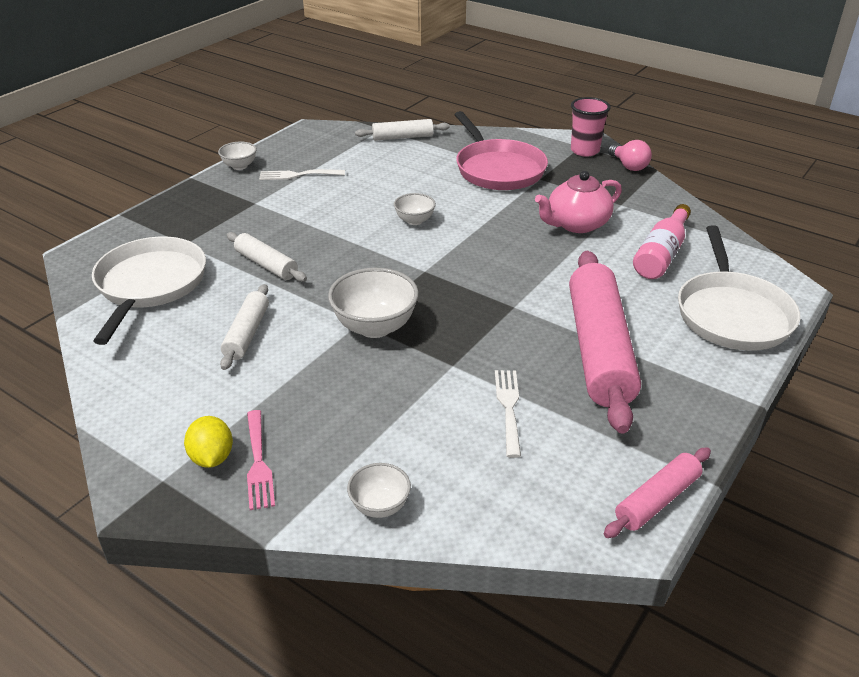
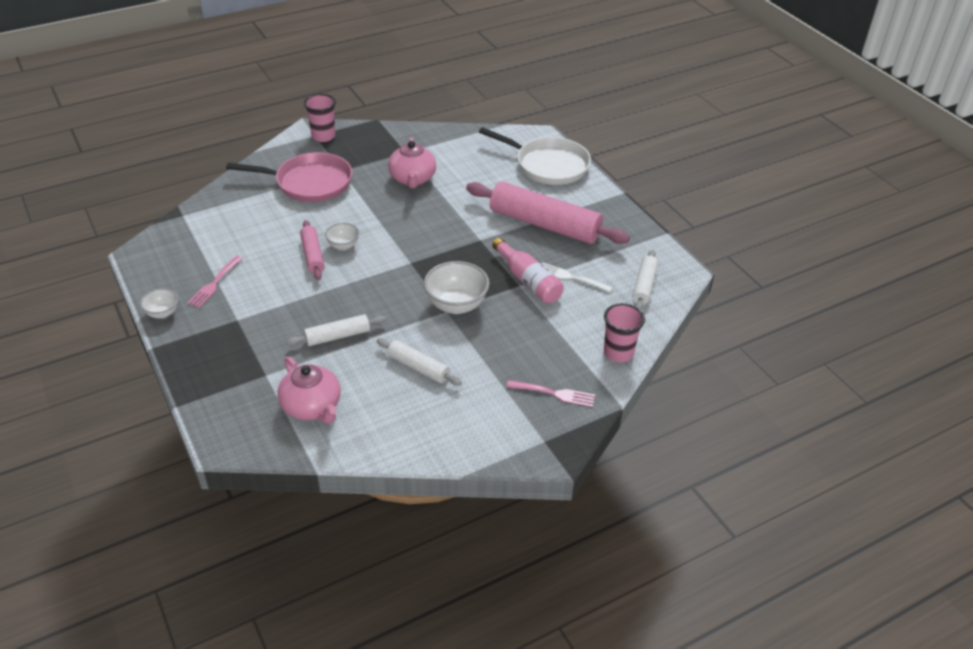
camera: 65 degrees left, 5 degrees up
white pan [92,237,206,345] -> pink teapot [277,357,341,424]
yellow lemon [184,416,233,468] -> none
white fork [259,169,345,180] -> pink fork [187,256,243,308]
white bowl [347,463,411,518] -> pink cup [604,303,645,363]
white rolling pin [355,119,450,141] -> white rolling pin moved to [632,250,658,310]
pink rolling pin [604,447,711,538] -> pink rolling pin moved to [300,220,324,280]
pink light bulb [608,140,652,171] -> none
pink bottle [633,204,691,279] -> pink bottle moved to [492,238,564,304]

